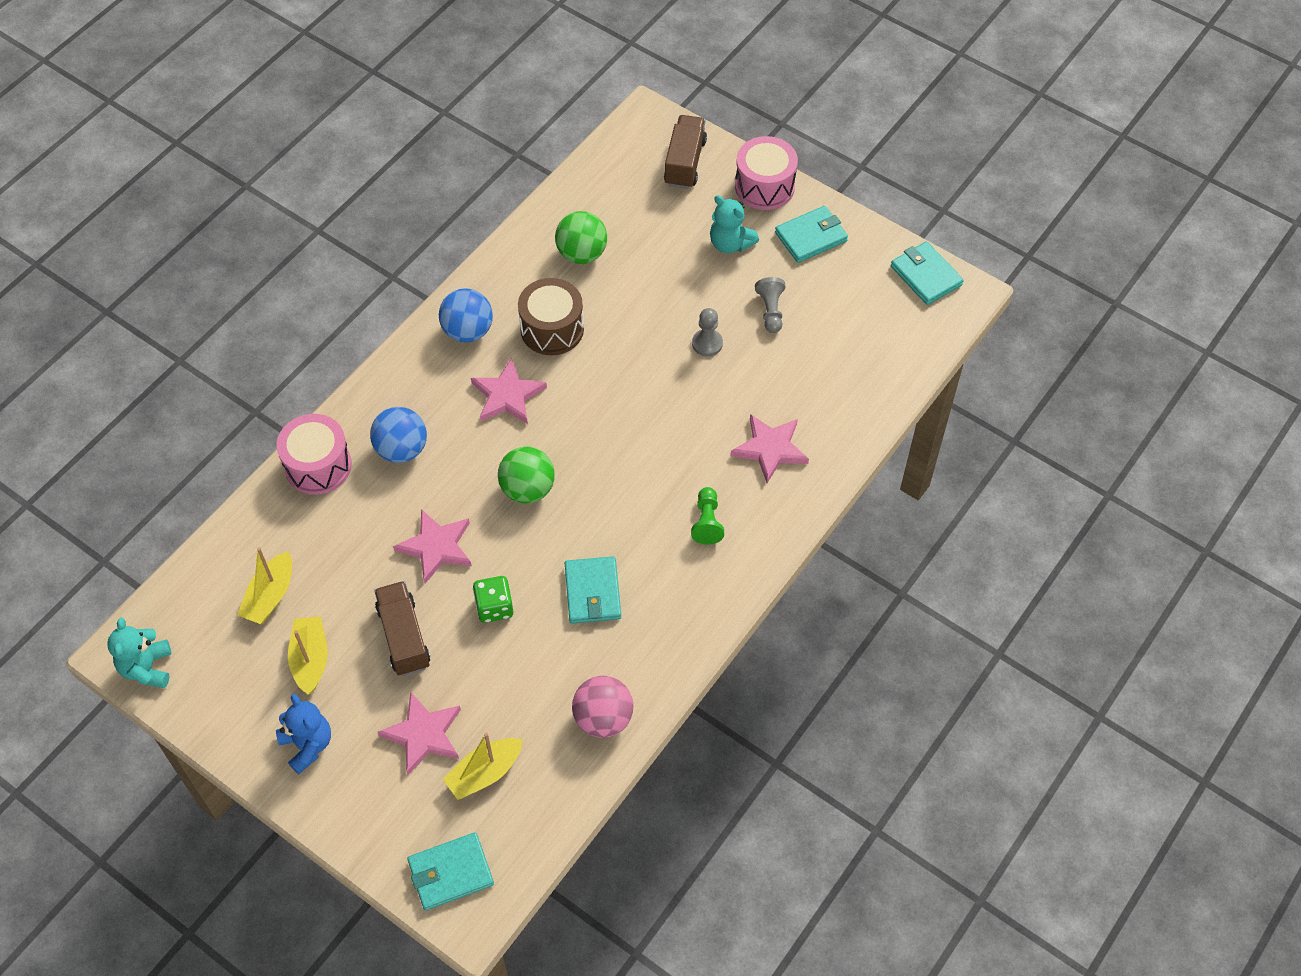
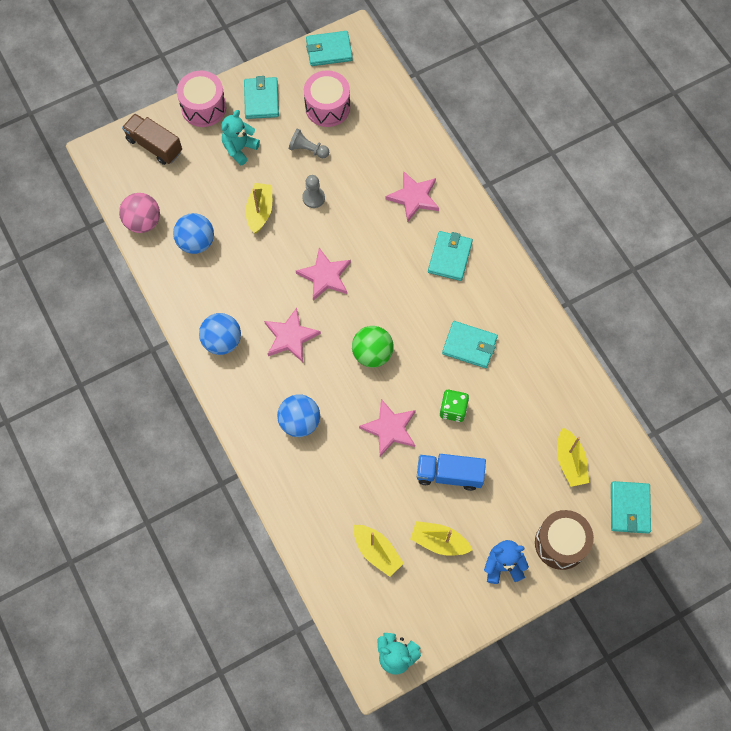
camera: 65 degrees left, 10 degrees up
pink drum [276,414,352,495] -> pink drum moved to [304,70,350,127]
brown truck [374,581,430,676] -> blue truck [417,454,486,491]
pink star [378,692,461,775] -> pink star moved to [296,248,351,301]
brown drum [518,278,584,355] -> brown drum moved to [535,510,594,570]
green ball [555,211,607,264] -> blue ball [173,213,214,254]
pink ball [572,676,634,738] -> pink ball moved to [119,193,160,233]
green pawn [691,487,724,545] -> turquoise wallet [428,231,473,281]
turquoise teddy bear [710,195,759,253] -> turquoise teddy bear turned 150 degrees clockwise [221,110,260,166]
none -> yellow boat [245,183,272,234]

